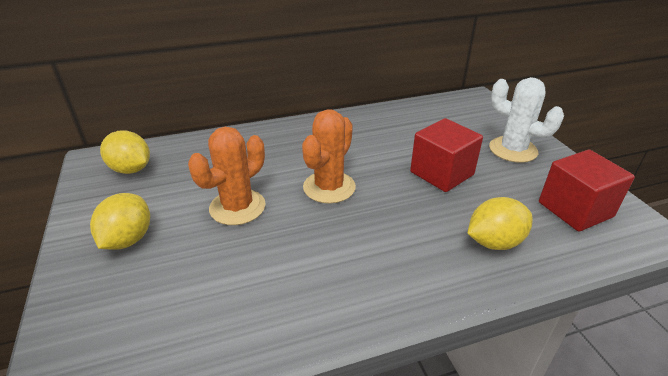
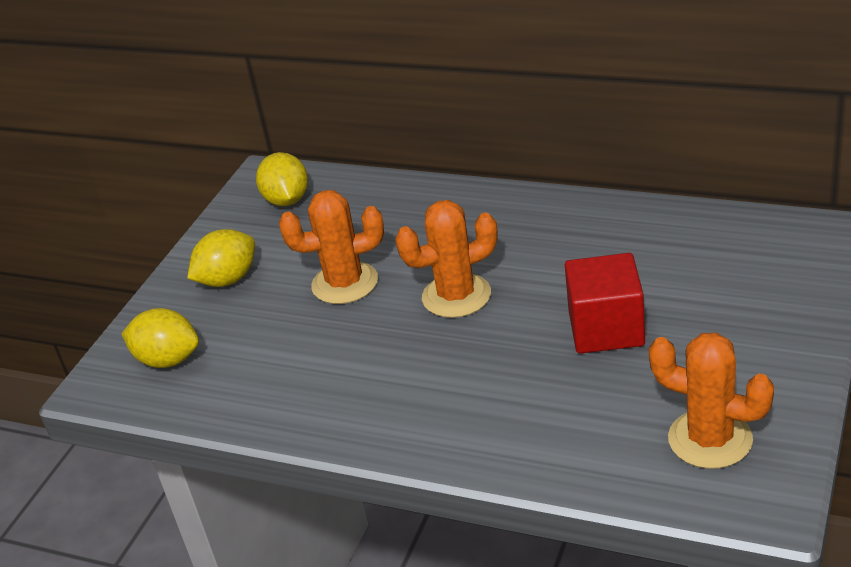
camera: 45 degrees right, 0 degrees up
yellow lemon [467,197,533,250] -> yellow lemon moved to [122,308,199,368]
white cactus [489,77,564,163] -> none
red cube [539,150,635,232] -> orange cactus [649,333,774,469]

